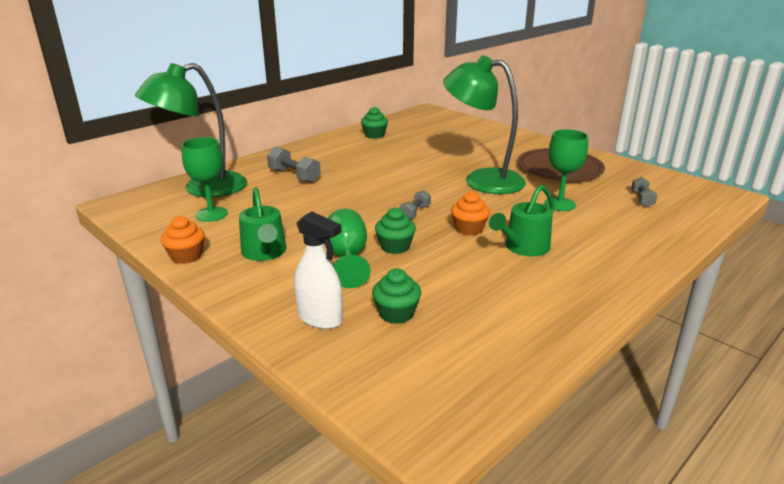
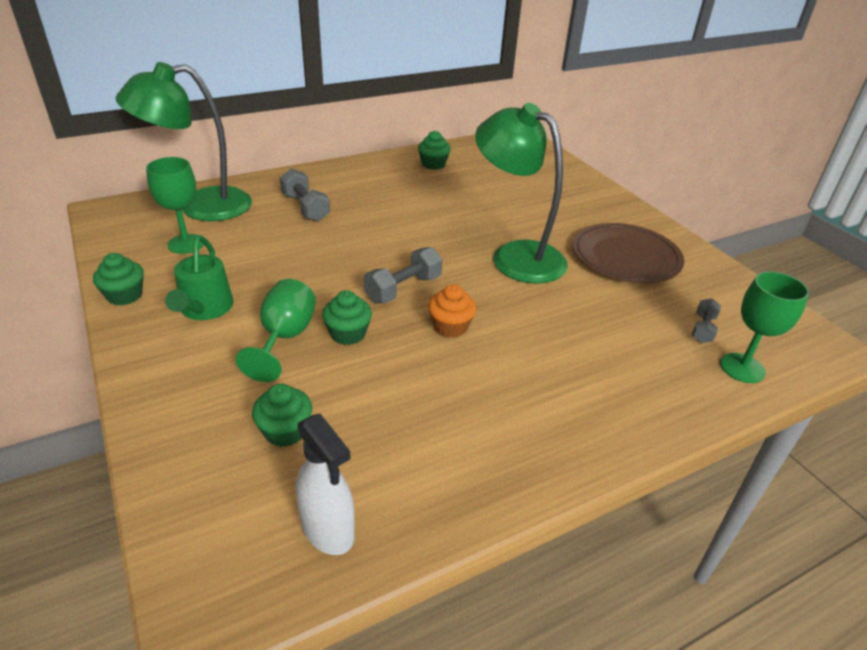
camera: 15 degrees right, 10 degrees up
orange cupcake [161,216,205,264] -> green cupcake [93,253,144,306]
white spray bottle [294,212,343,329] -> white spray bottle moved to [296,414,355,555]
grey dumbbell [399,190,431,219] -> grey dumbbell [364,247,442,303], size x1.61
green watering can [489,185,555,256] -> none
green goblet [544,129,588,211] -> green goblet moved to [720,271,809,383]

